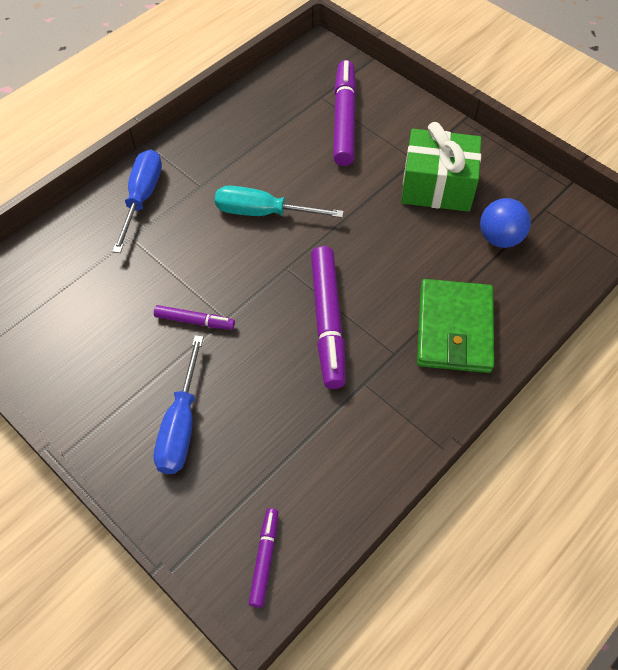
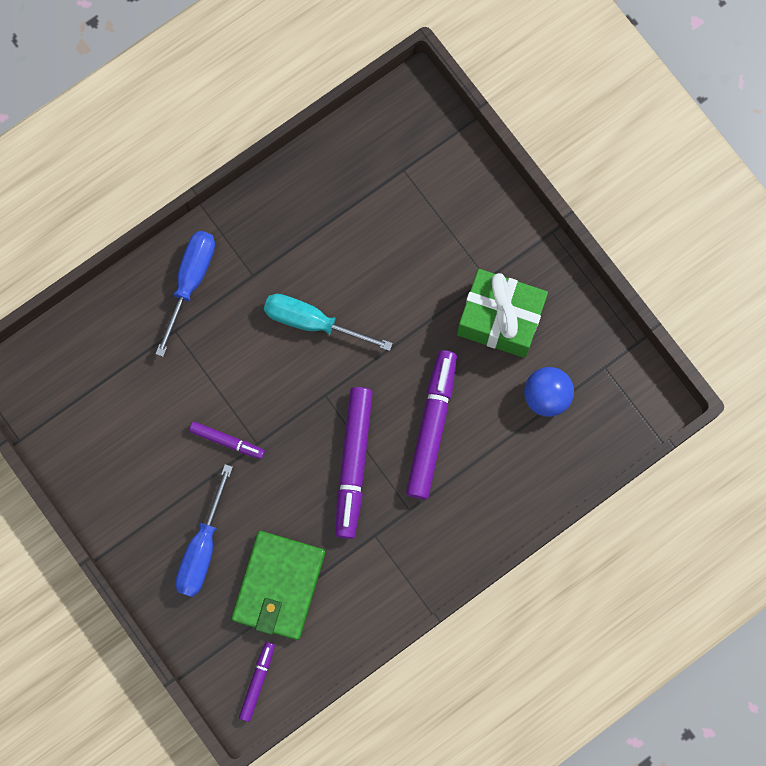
camera: 10 degrees right, 20 degrees up
purple marker [333,60,357,166] -> purple marker moved to [406,350,457,500]
green wallet [417,279,494,373] -> green wallet moved to [231,531,325,640]

